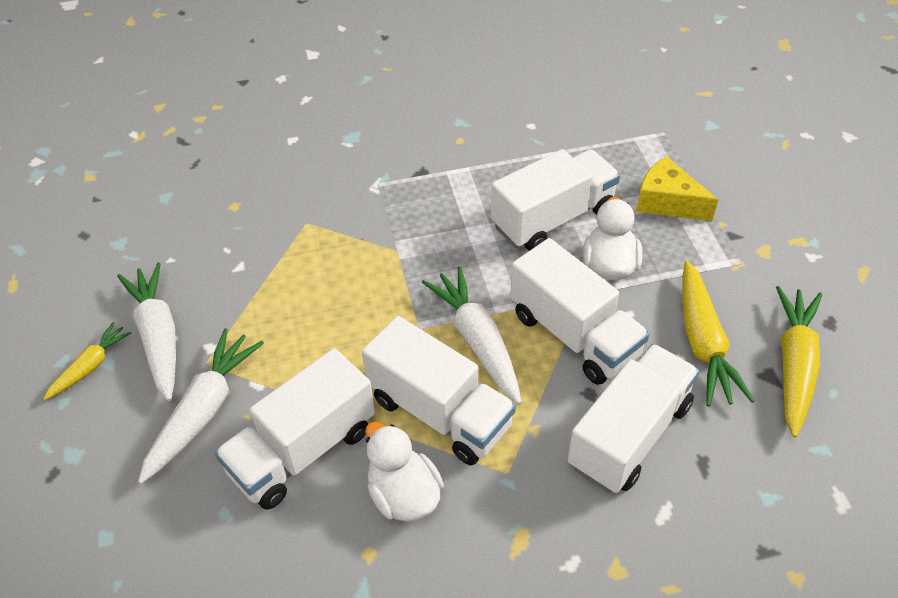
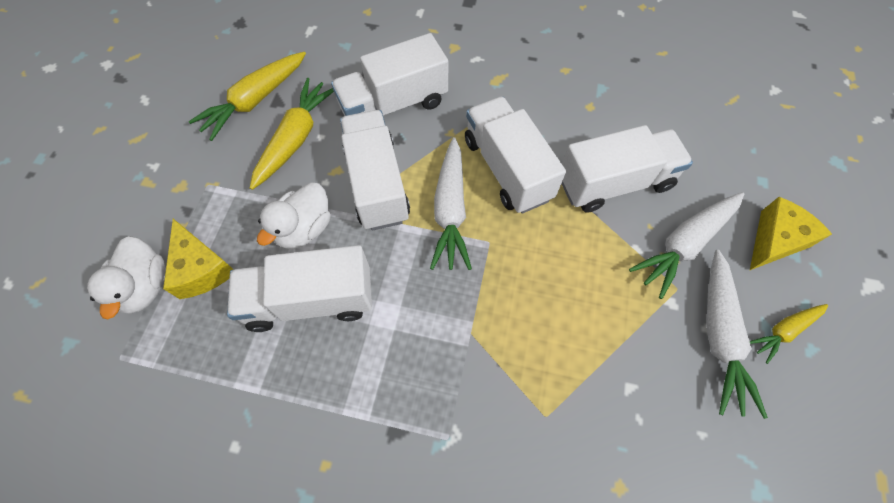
camera: 155 degrees left, 15 degrees up
white duck [365,421,444,522] -> white duck moved to [87,236,165,320]
none -> yellow cheese [750,197,832,270]

